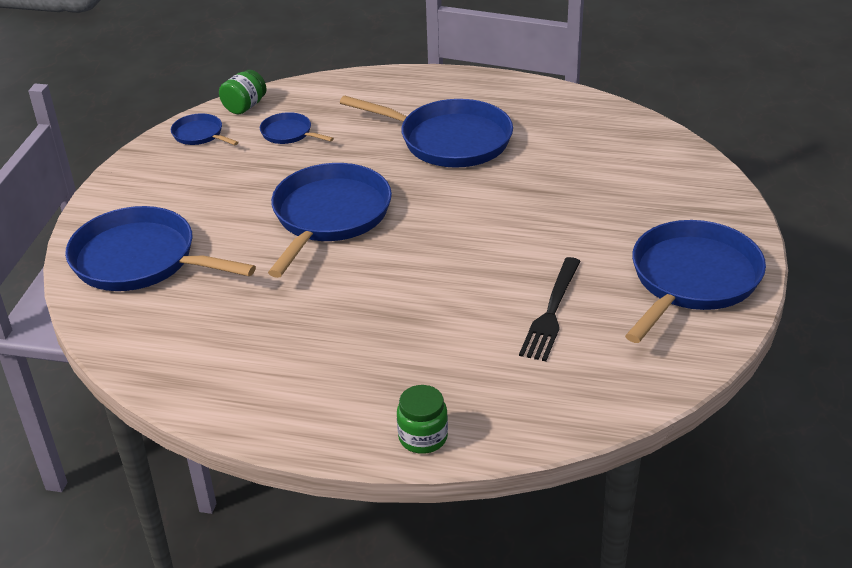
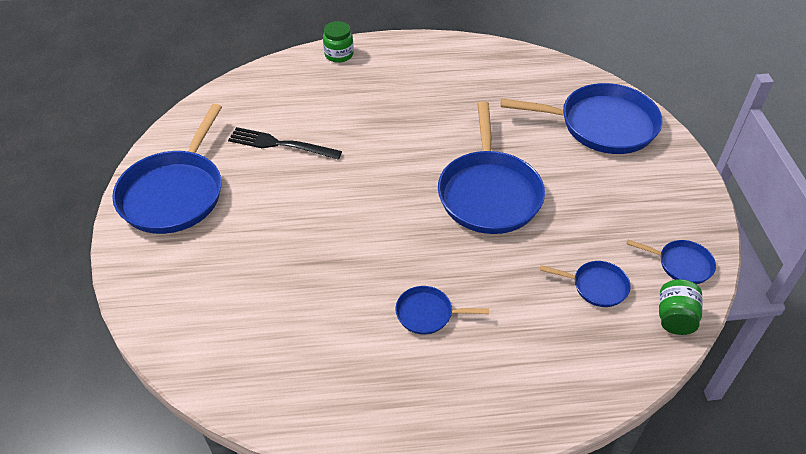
camera: 160 degrees right, 10 degrees up
blue pan [340,96,513,168] -> blue pan [396,286,489,335], size x0.47
black fork [519,257,580,362] -> black fork turned 75 degrees counterclockwise [228,127,342,160]

